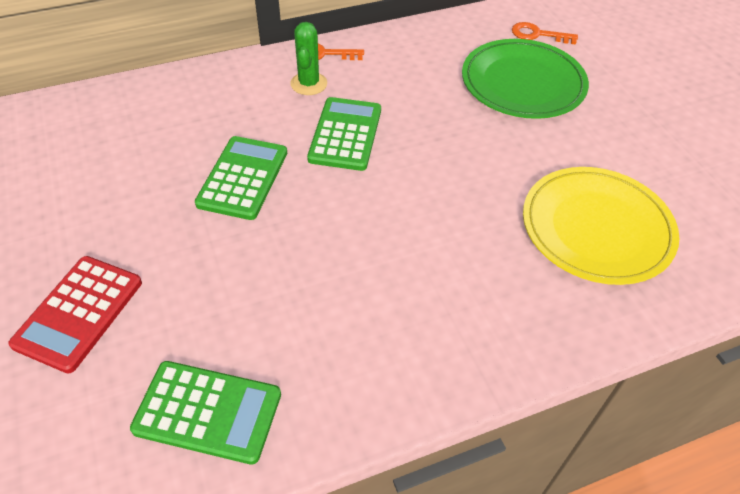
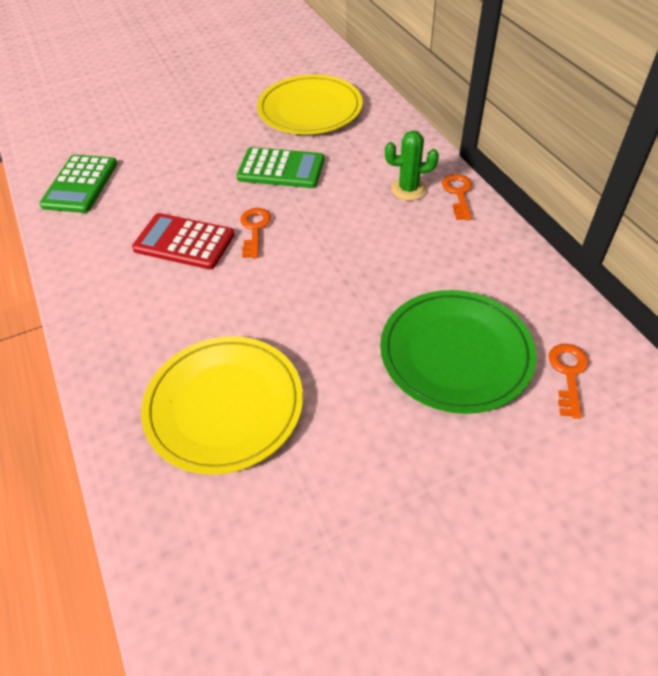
camera: 90 degrees right, 0 degrees up
red calculator [8,256,142,374] -> red calculator moved to [132,213,235,269]
green calculator [307,97,381,171] -> none
none -> orange key [240,208,271,258]
none -> yellow plate [257,75,363,134]

